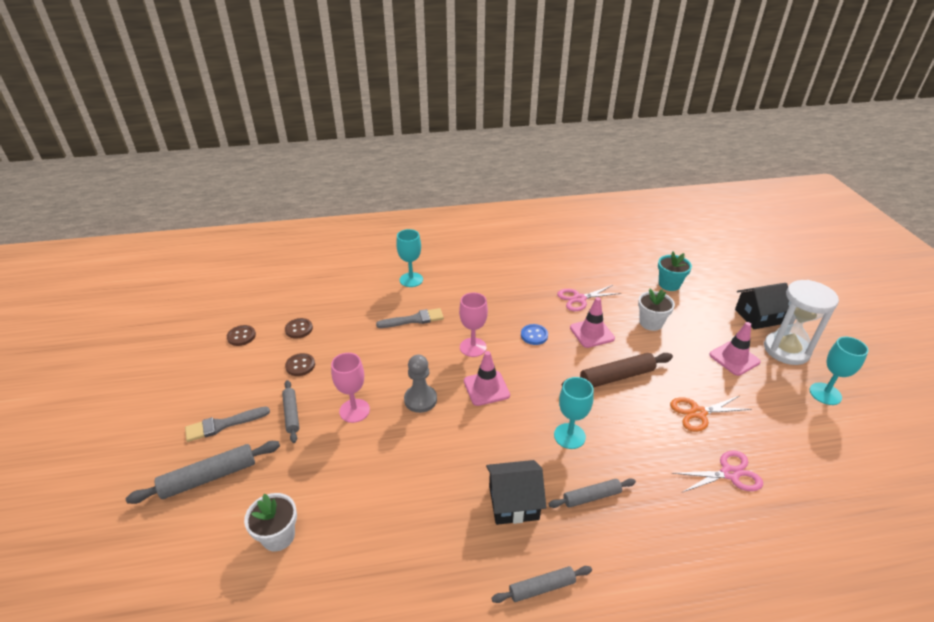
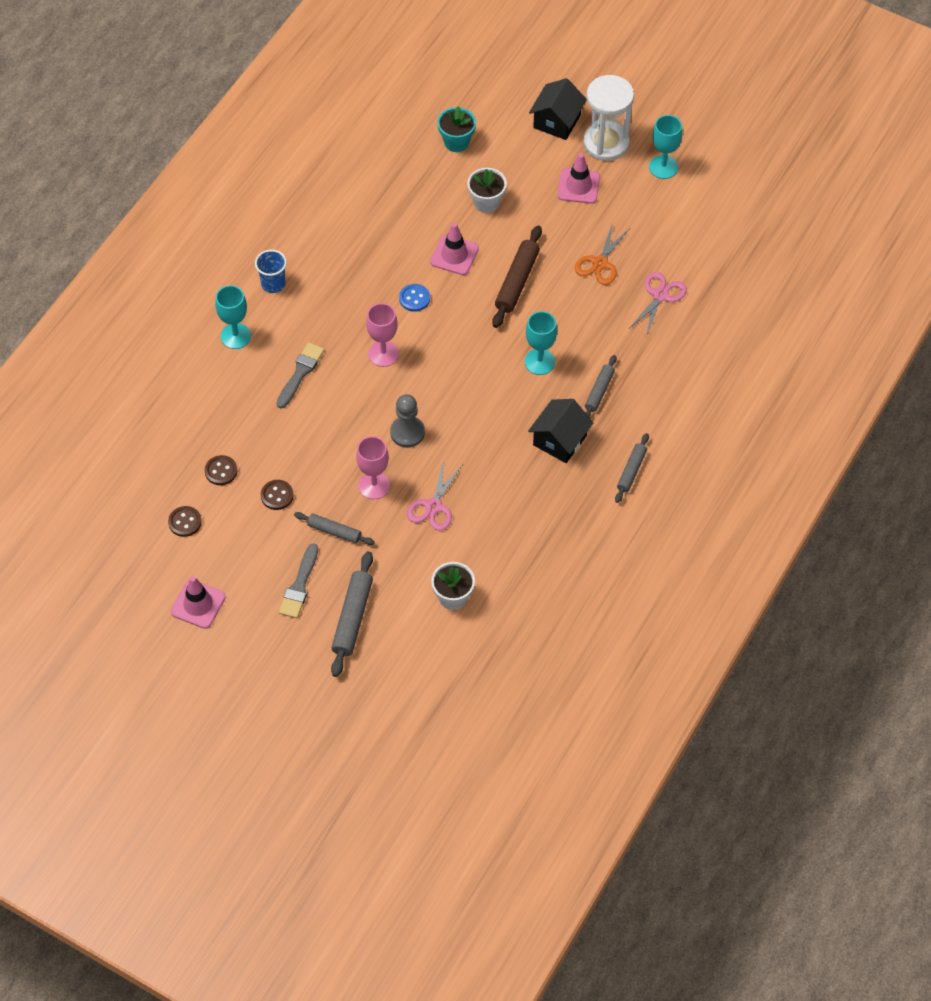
camera: 50 degrees left, 20 degrees up
pink traffic cone [464,351,510,406] -> pink traffic cone moved to [171,576,226,629]
pink scissors [557,285,621,311] -> pink scissors moved to [407,460,463,531]
none -> blue cup [255,250,287,293]

